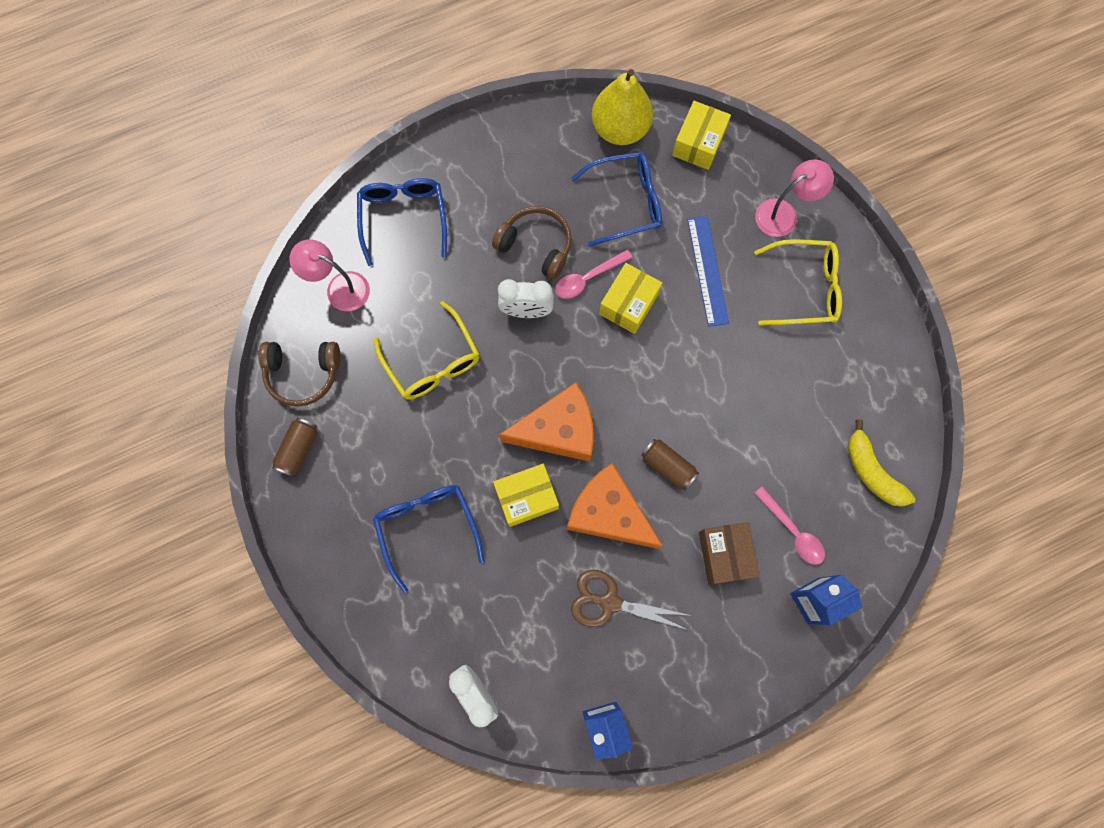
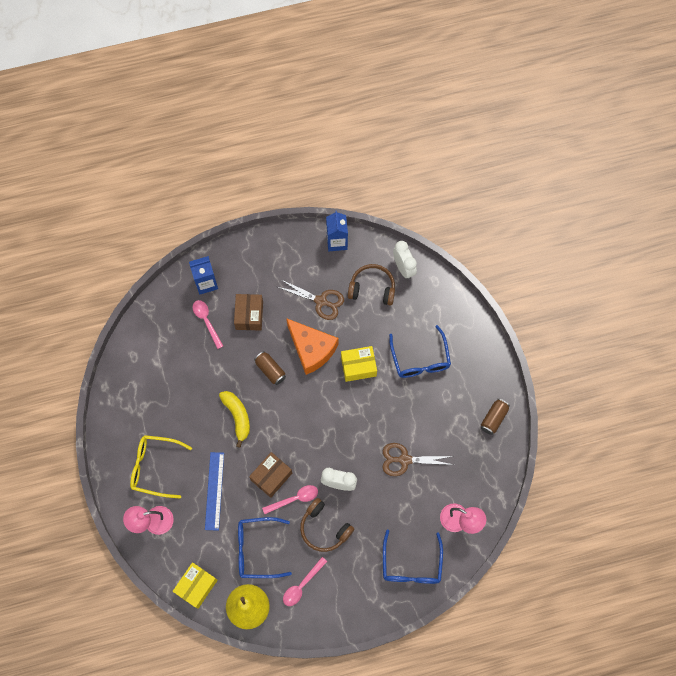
camera: 170 degrees left, 5 degrees down
brown headphones [258,342,341,407] -> brown headphones moved to [348,264,395,306]
yellow glasses [374,301,479,400] -> brown scissors [383,443,454,476]
orange cheese [499,382,594,462] -> none
yellow box [599,263,662,334] -> brown box [249,452,292,498]
yellow banana [847,419,915,507] -> yellow banana moved to [219,391,250,448]
none -> pink spoon [283,557,327,606]

